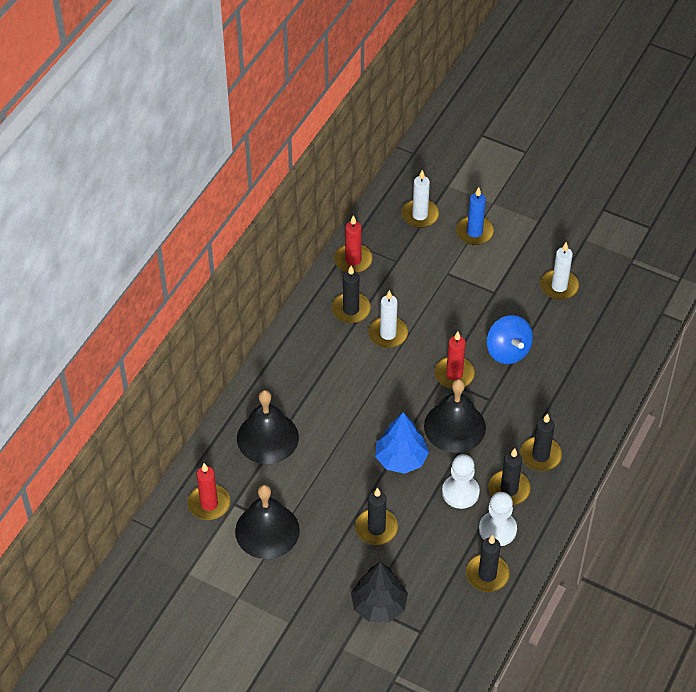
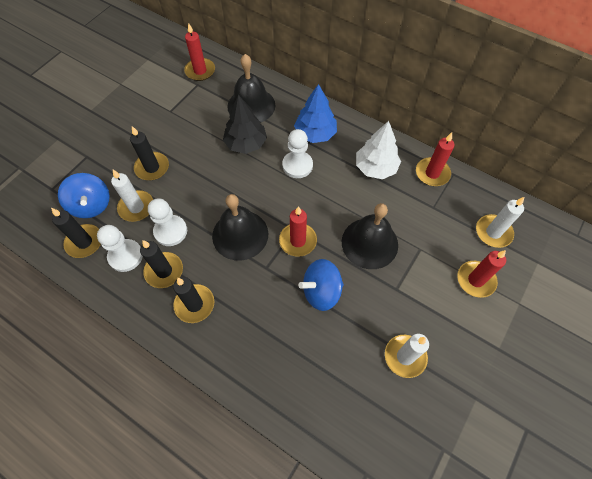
camera: 95 degrees right, 10 degrees up
black bell [235,484,300,559] -> black bell moved to [342,203,398,269]
black candle [331,266,371,323] -> white tree [356,121,401,179]
black tree [351,562,408,622] -> black tree moved to [223,95,267,154]
white candle [368,290,408,348] -> white candle moved to [111,170,153,222]
blue tree [375,412,429,474] -> blue tree moved to [294,84,337,143]
blue candle [456,187,494,245] -> red candle [457,250,506,298]
none -> blue spinning top [58,173,110,218]
none -> white pawn [282,129,313,178]

